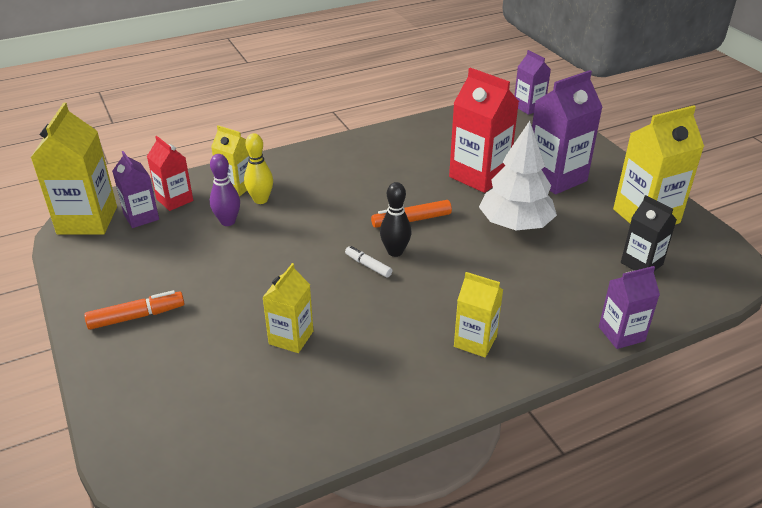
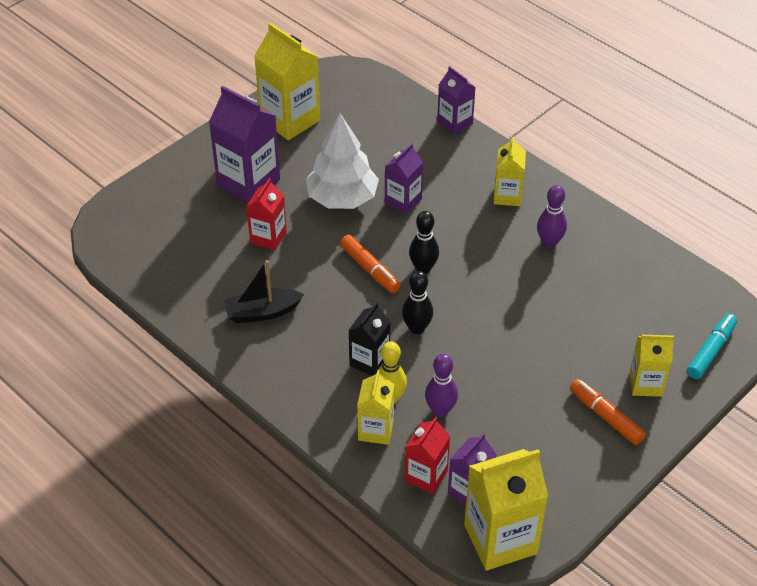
camera: 110 degrees left, 10 degrees up
yellow carton [262,263,313,353] -> yellow carton moved to [630,335,674,397]
white marker [345,246,392,278] -> none
red carton [449,68,519,193] -> red carton [246,178,287,250], size x0.59
purple carton [514,50,551,115] -> purple carton moved to [385,143,423,214]
black carton [621,195,677,271] -> black carton moved to [349,302,391,376]
none -> black boat [224,260,304,323]
none -> black bowling pin [402,271,433,334]
none -> purple bowling pin [537,185,567,248]
none -> turquoise marker [687,314,737,379]

